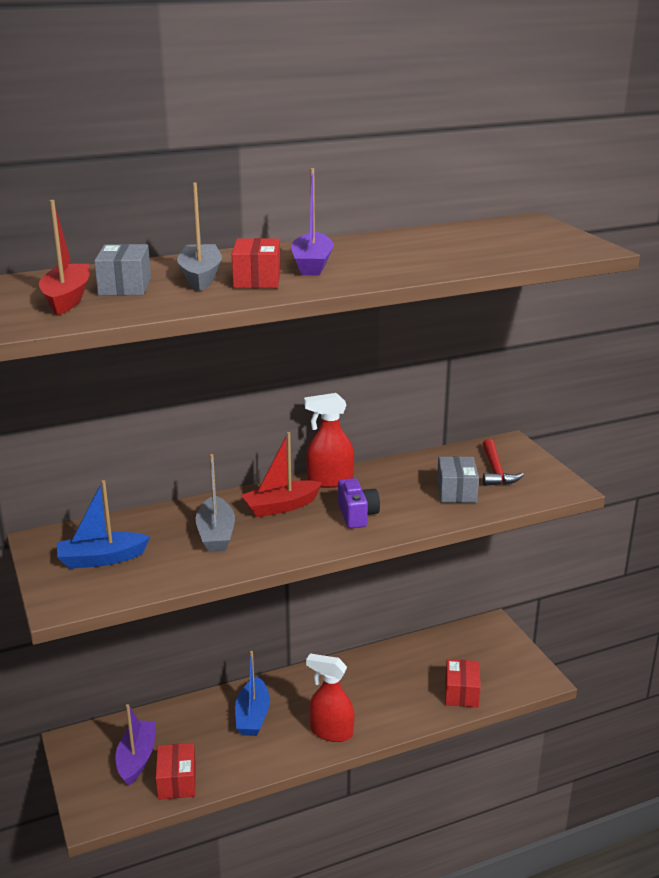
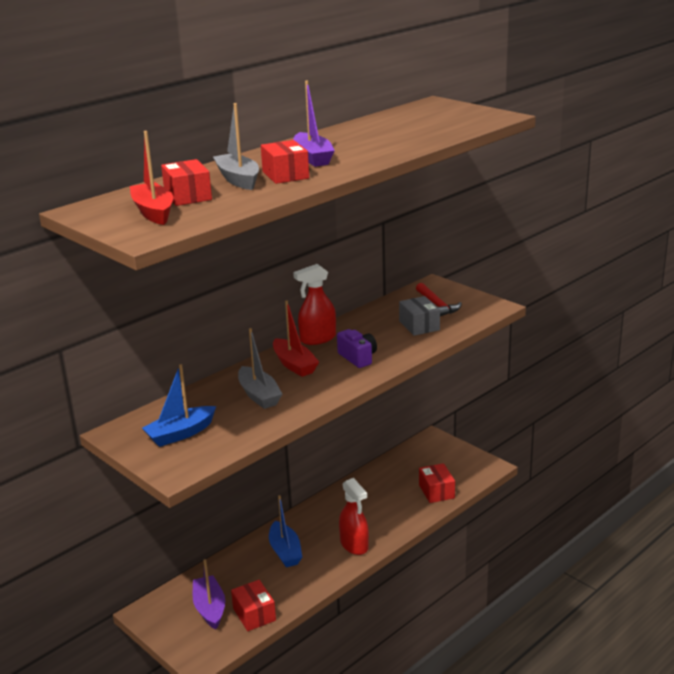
camera: 20 degrees left, 0 degrees up
grey box [94,244,151,296] -> red box [161,159,212,206]
red boat [241,432,322,517] -> red boat turned 75 degrees counterclockwise [273,300,319,377]
red spray bottle [306,653,354,742] -> red spray bottle turned 120 degrees counterclockwise [339,478,369,555]

